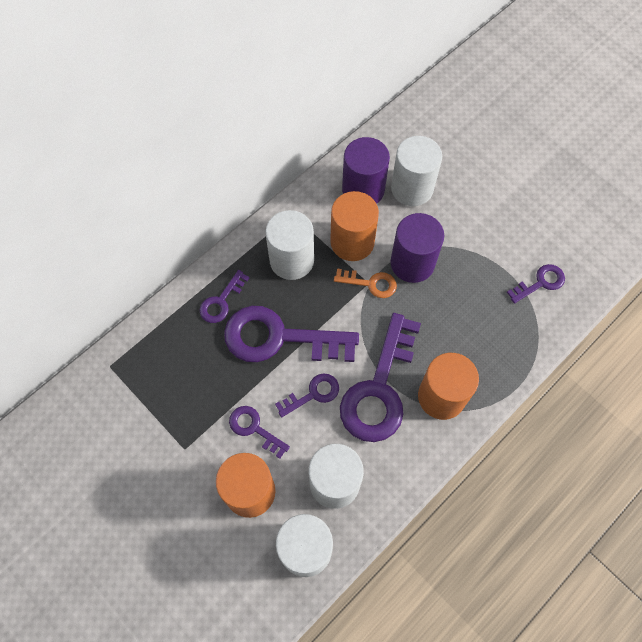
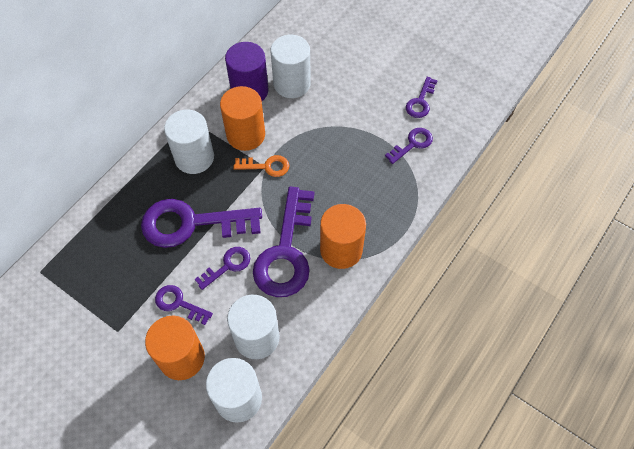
camera: 10 degrees left, 5 degrees down
purple key [200,270,249,323] -> purple key moved to [406,77,438,118]
purple cylinder [390,213,444,283] -> none

